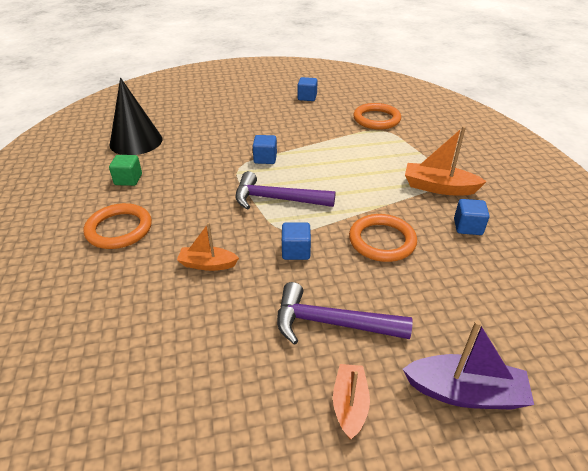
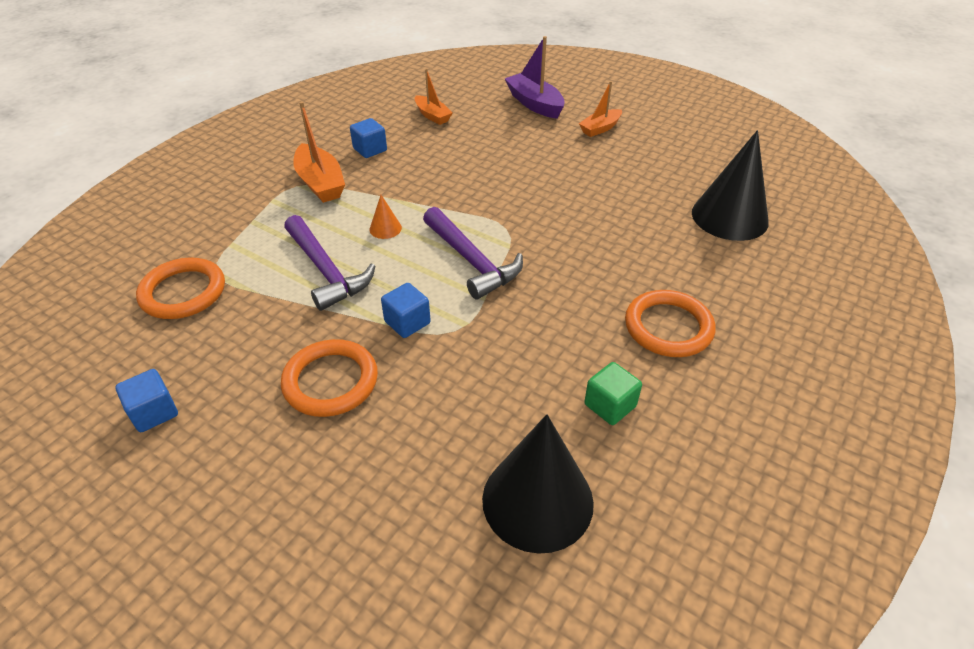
camera: 135 degrees left, 5 degrees up
orange boat [177,223,239,271] -> orange boat moved to [415,68,453,125]
purple hammer [277,282,413,345] -> purple hammer moved to [284,215,375,311]
blue cube [282,222,311,260] -> none
orange ring [349,214,417,262] -> orange ring moved to [281,339,378,417]
none -> orange cone [369,195,402,239]
none -> black cone [692,130,769,241]

